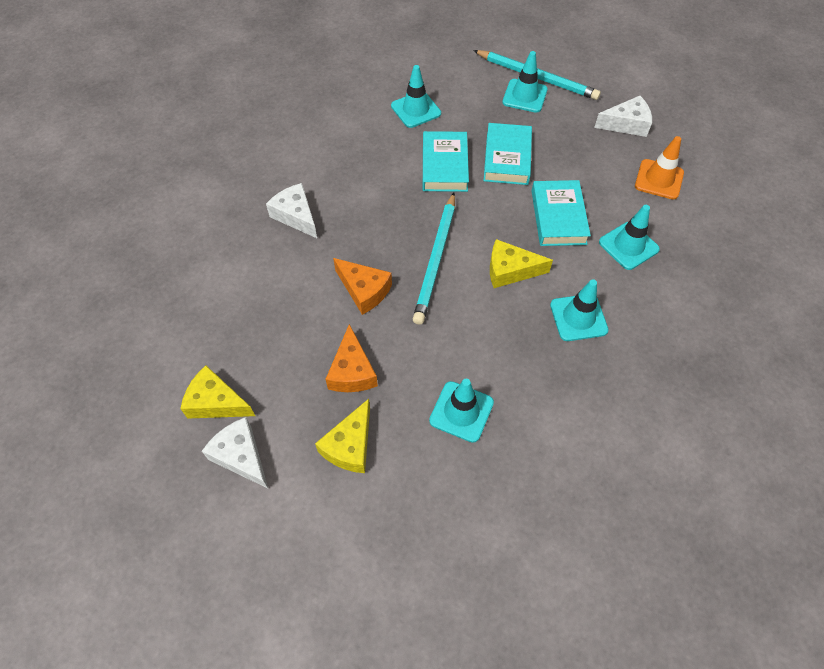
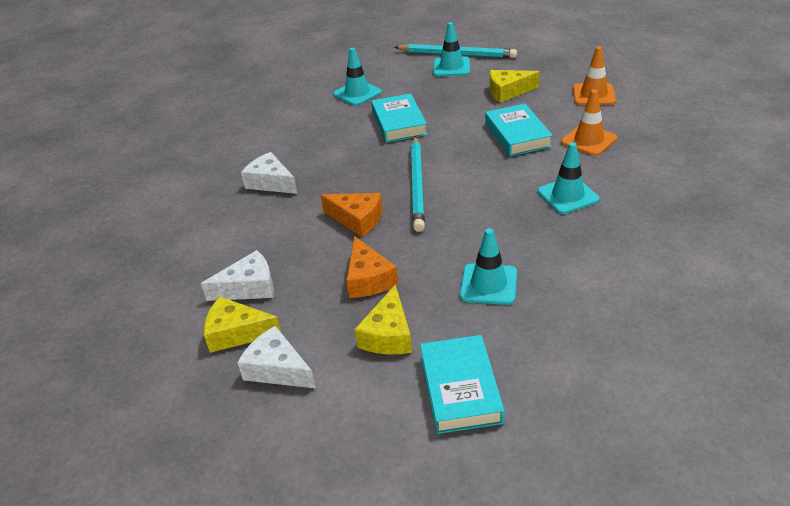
camera: 10 degrees left, 20 degrees down
turquoise book [484,123,532,185] -> turquoise book moved to [420,335,504,434]
yellow cheese [490,239,553,288] -> yellow cheese moved to [490,70,540,103]
white cheese [594,96,652,137] -> white cheese moved to [201,250,274,301]
turquoise traffic cone [599,205,660,270] -> orange traffic cone [561,90,617,156]

